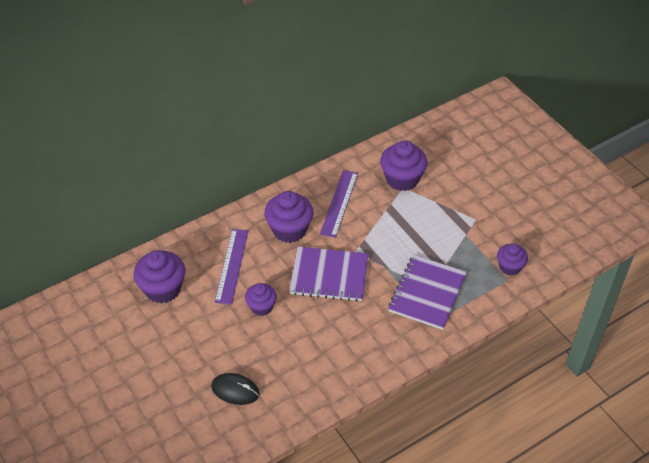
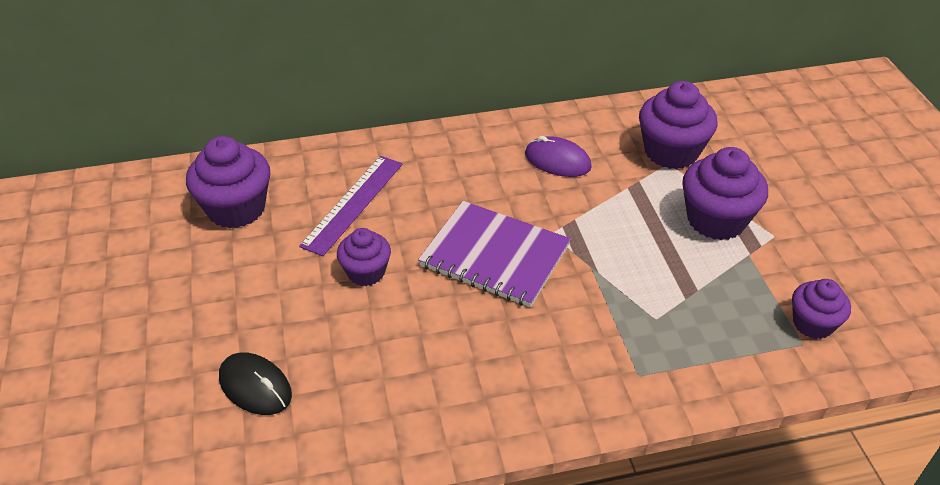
camera: 20 degrees right, 5 degrees down
purple cupcake [264,191,314,243] -> purple cupcake moved to [682,147,768,240]
purple ruler [320,170,358,238] -> purple mouse [525,136,592,177]
purple notebook [388,255,467,330] -> none

